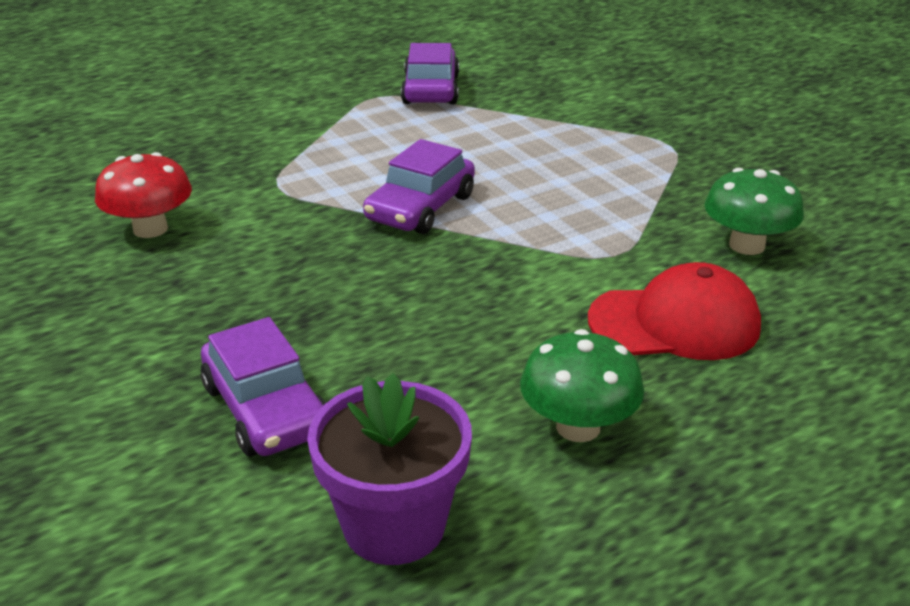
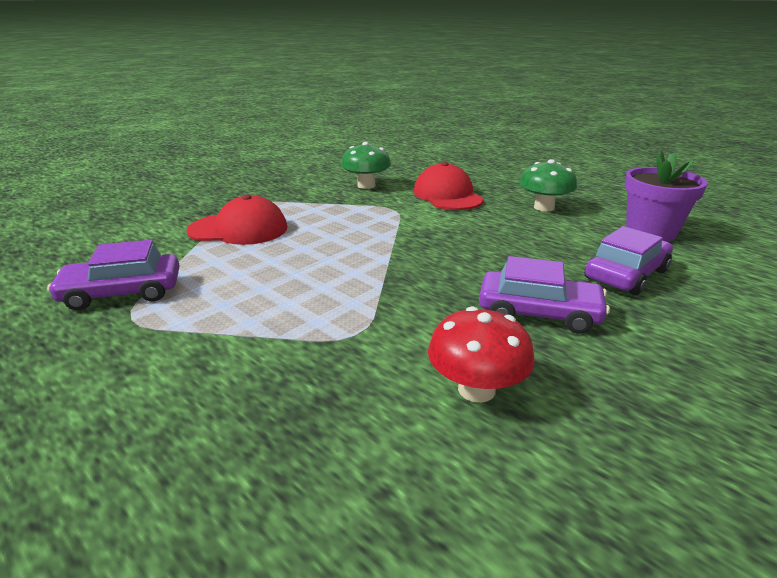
camera: 105 degrees left, 5 degrees down
purple car [363,139,475,234] -> purple car moved to [479,256,610,334]
none -> red cap [186,195,287,245]

